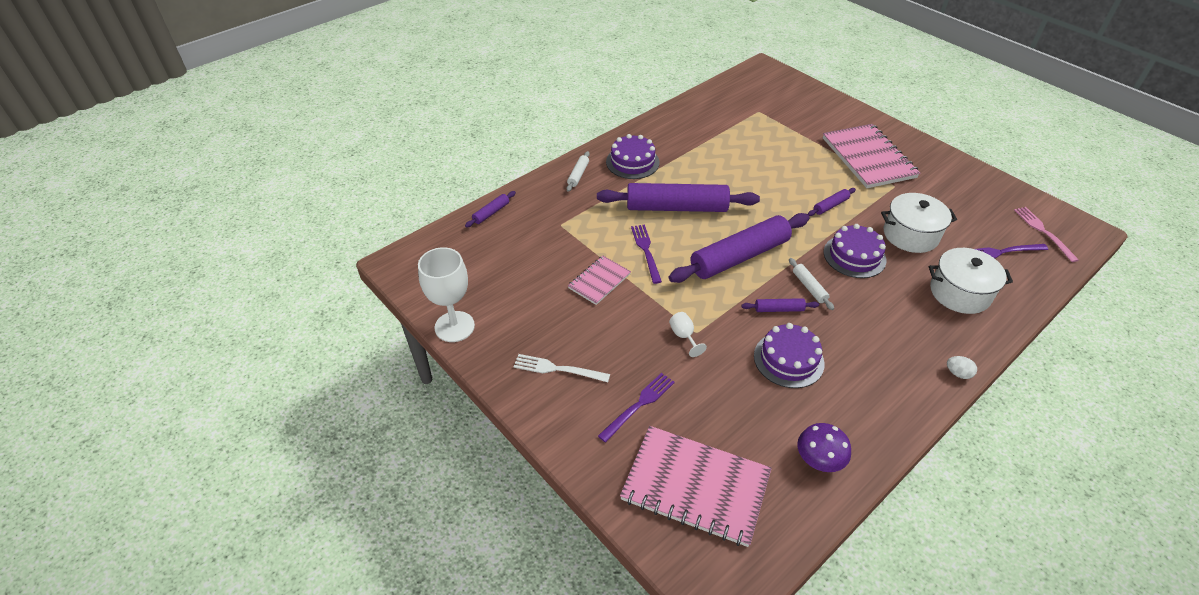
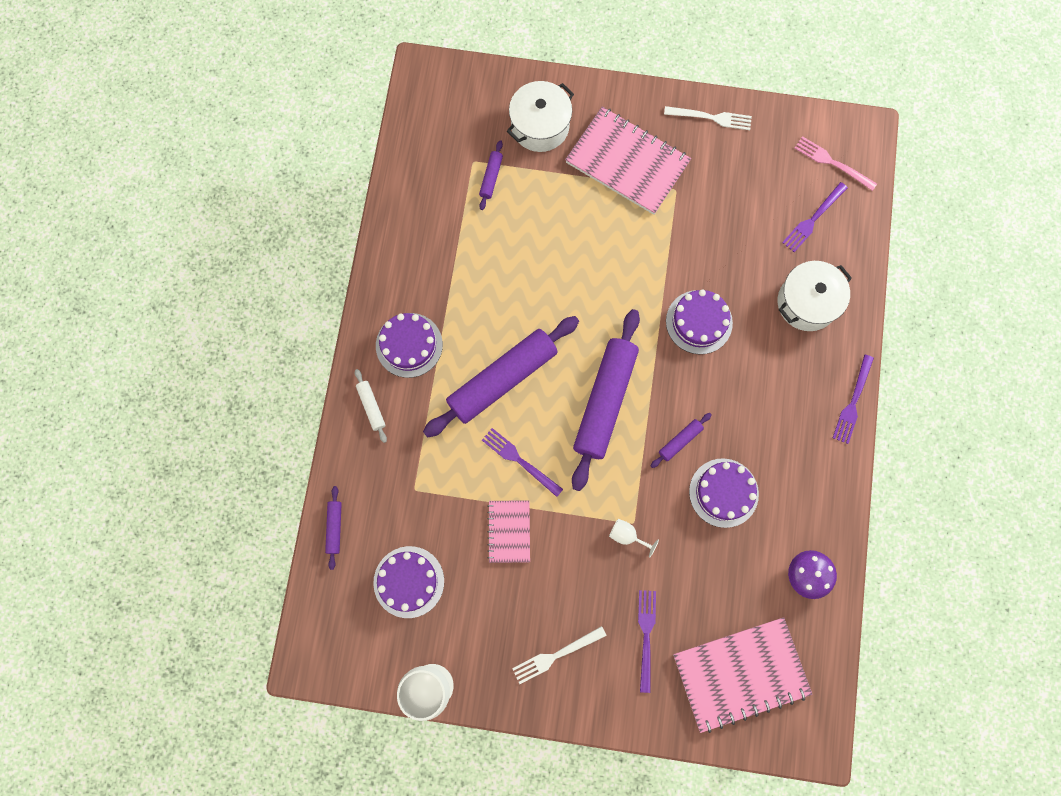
camera: 40 degrees left, 30 degrees up
white rolling pin [789,258,834,310] -> none
purple rolling pin [808,188,856,216] -> purple rolling pin moved to [479,140,503,210]
white pot [881,193,957,253] -> white pot moved to [507,81,574,152]
white egg [947,356,977,379] -> purple fork [833,355,874,444]
none -> purple cake [373,546,444,618]
none -> white fork [664,106,752,130]

